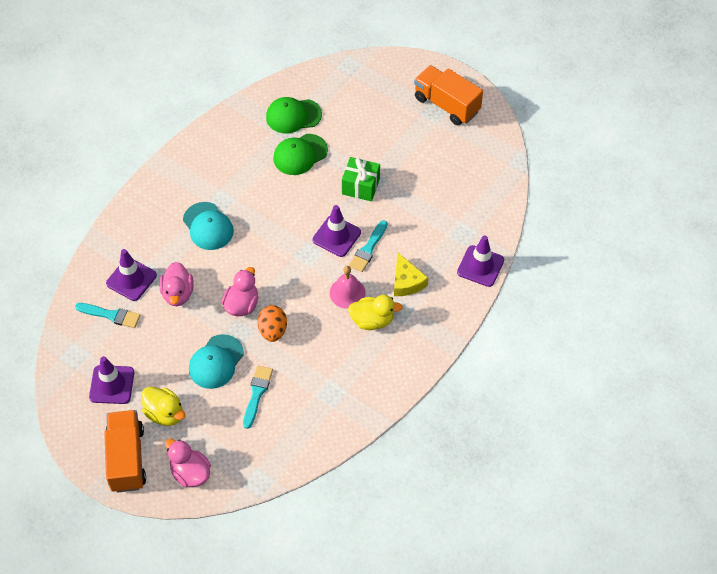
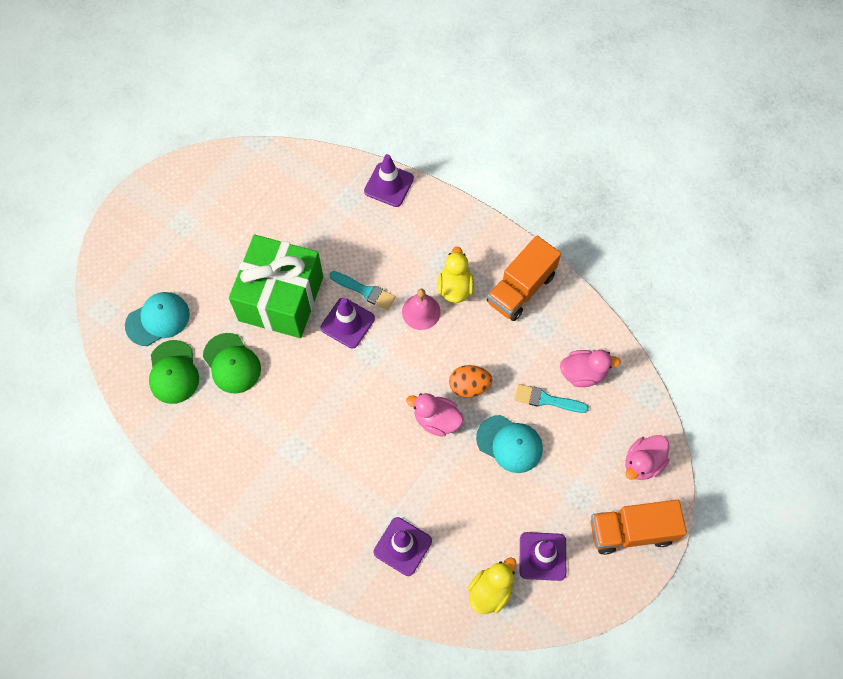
camera: 90 degrees left, 10 degrees up
turquoise brush [75,303,141,328] -> none
yellow duck [141,387,185,426] -> yellow duck moved to [468,557,516,614]
pink duck [159,262,194,306] -> pink duck moved to [560,350,621,387]
turquoise cap [183,202,234,250] -> turquoise cap moved to [125,292,190,346]
green gift [342,157,380,202] -> green gift [229,235,323,338], size x2.01
yellow cheese [394,252,428,296] -> none
orange truck [414,65,483,125] -> orange truck moved to [487,235,561,321]

